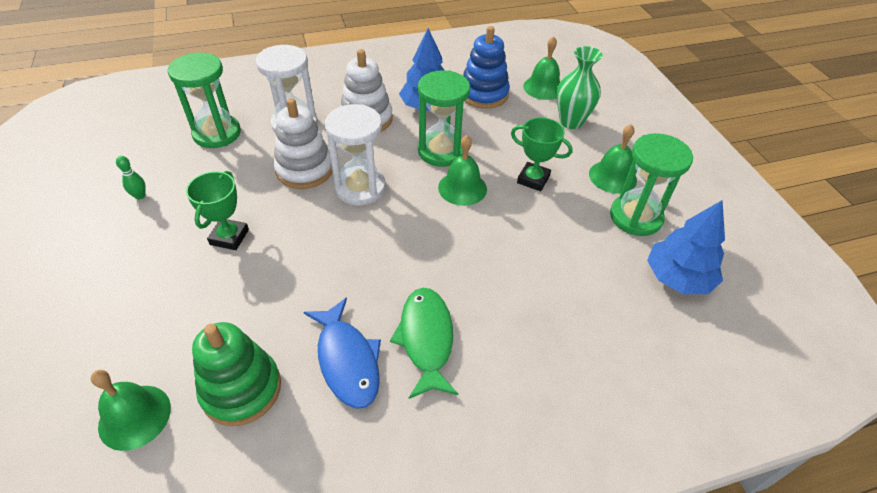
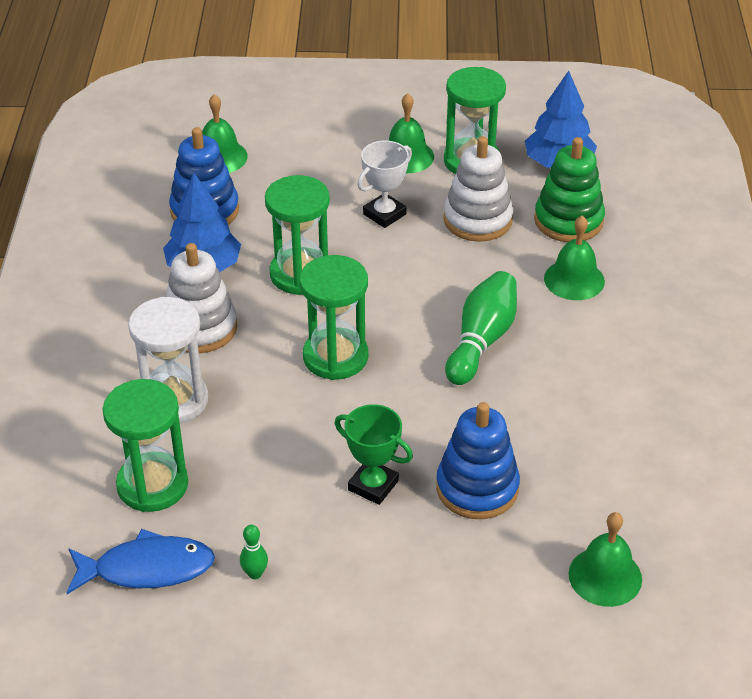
camera: 70 degrees left, 5 degrees down
green stacking toy [192,322,281,426] -> green stacking toy moved to [534,137,605,242]
white stacking toy [274,98,333,189] -> white stacking toy moved to [443,136,513,242]
blue fish [304,297,381,409] -> blue fish moved to [66,529,215,594]
white hourglass [325,104,386,206] -> green hourglass [299,255,368,380]
green fish [390,288,458,399] -> none
green bell [438,135,487,206] -> green bell moved to [544,215,605,300]
green trophy [511,117,573,191] -> white trophy [357,141,412,228]
green vase [557,46,603,129] -> none
none -> blue stacking toy [436,402,520,519]
none -> green bowling pin [445,271,517,385]

